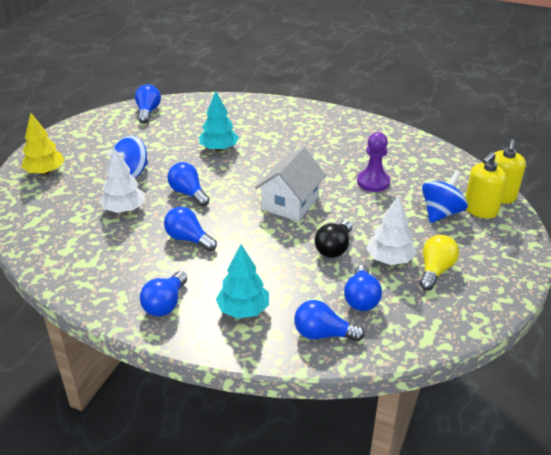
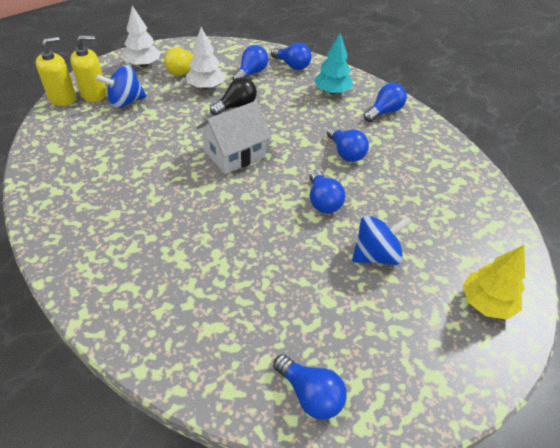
camera: 155 degrees left, 10 degrees up
white tree [100,148,145,213] -> white tree moved to [123,5,161,67]
blue light bulb [135,84,161,123] -> blue light bulb turned 75 degrees counterclockwise [273,354,347,420]
turquoise tree [199,91,239,151] -> none
purple pawn [357,132,390,192] -> none

